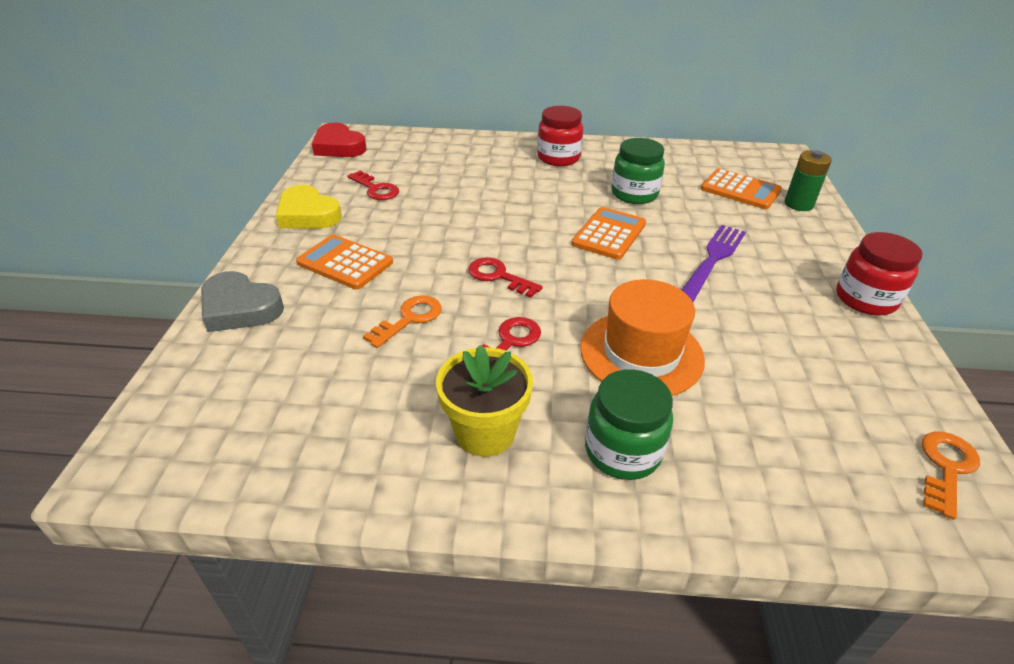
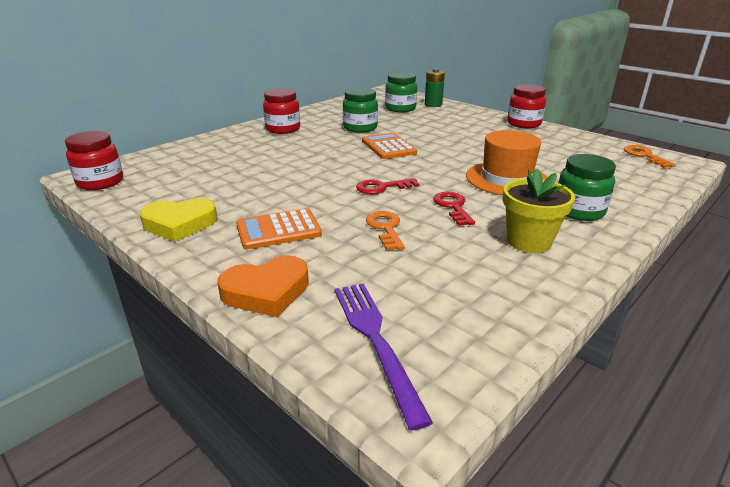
camera: 50 degrees left, 10 degrees down
grey heart [201,271,284,332] -> orange heart [217,255,309,317]
red heart [312,123,366,157] -> red jar [65,131,123,190]
red key [347,170,399,200] -> none
purple fork [682,225,746,302] -> purple fork moved to [335,283,433,431]
orange calculator [701,168,782,209] -> green jar [385,72,417,112]

